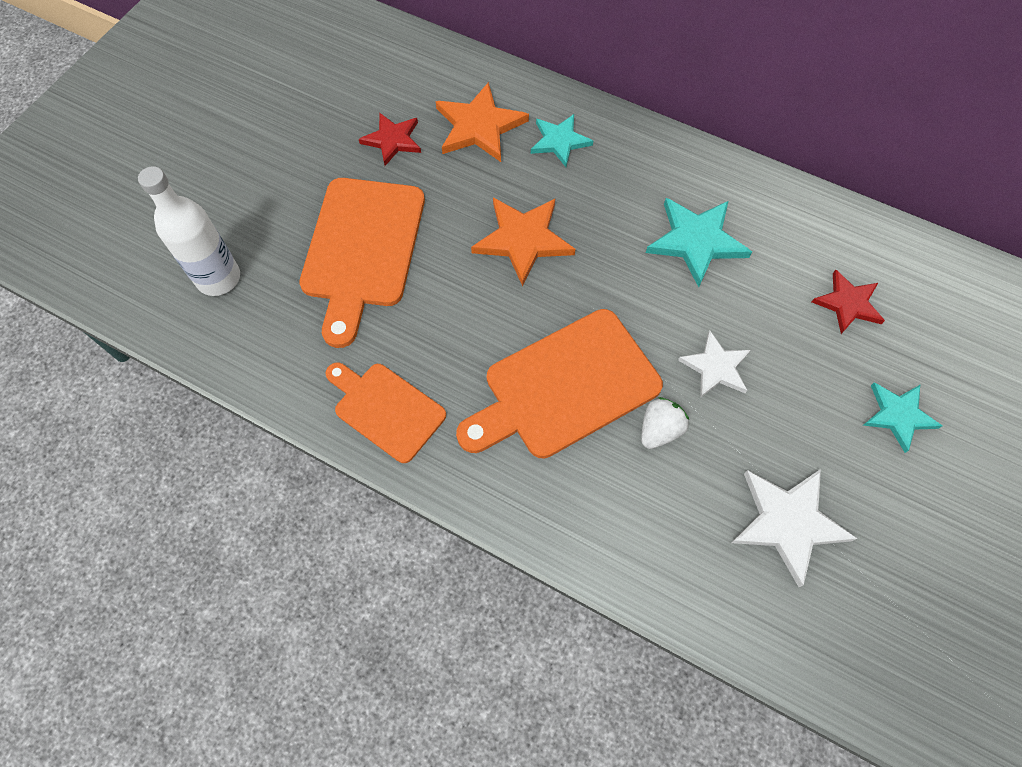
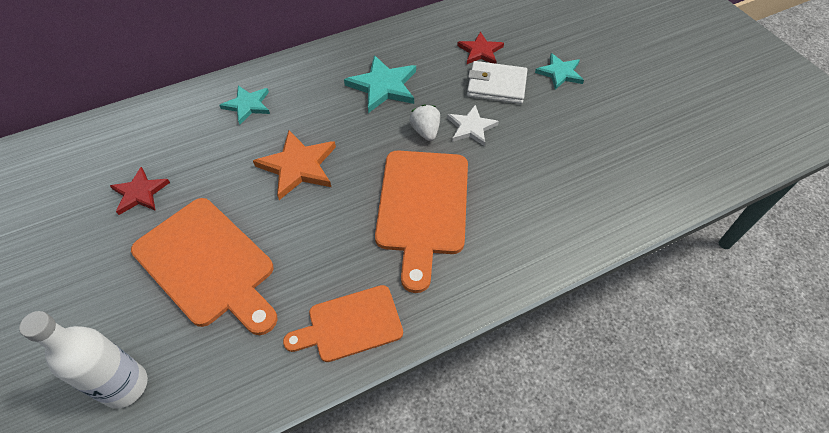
camera: 55 degrees left, 10 degrees down
orange star [436,82,529,162] -> none
white strawberry [641,397,689,449] -> white strawberry moved to [409,104,440,141]
white star [731,469,858,587] -> none
none -> white wallet [467,61,527,104]

